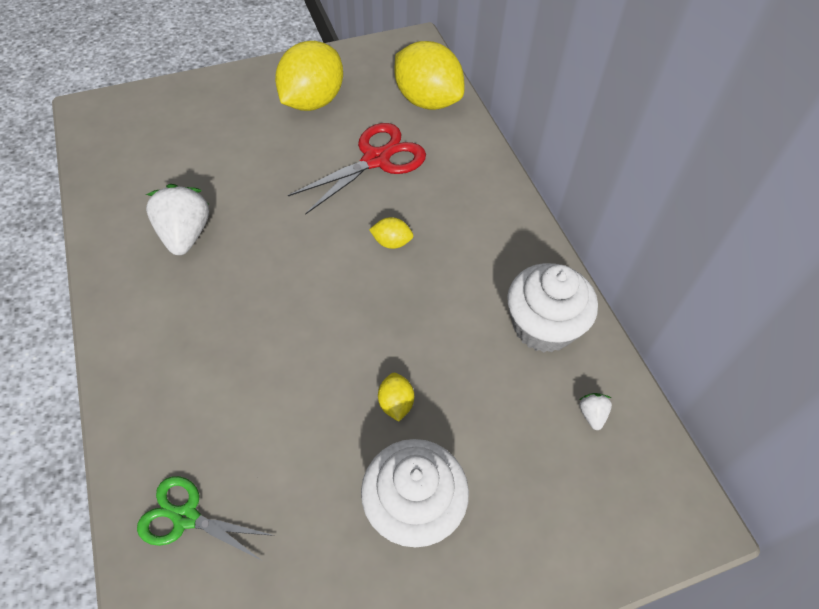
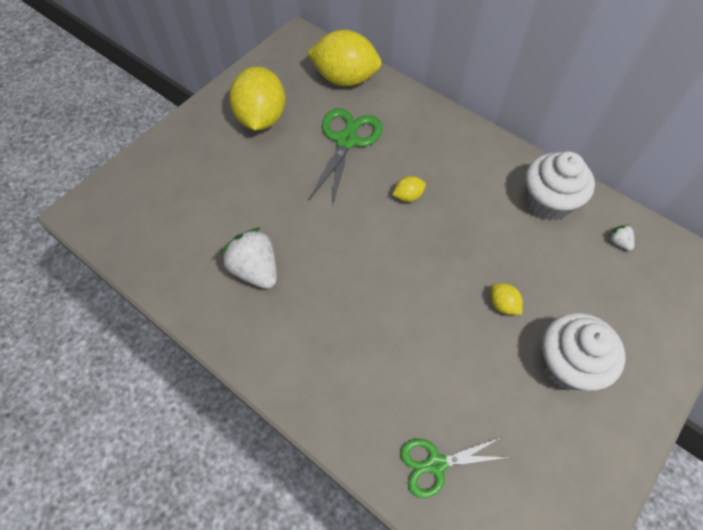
camera: 30 degrees left, 5 degrees up
red scissors [288,123,426,215] -> green scissors [309,108,383,207]

